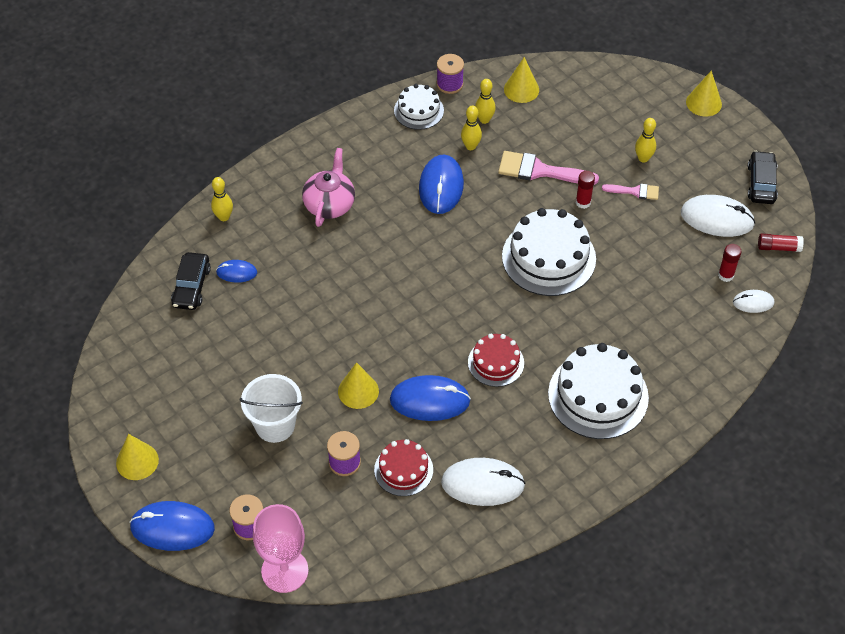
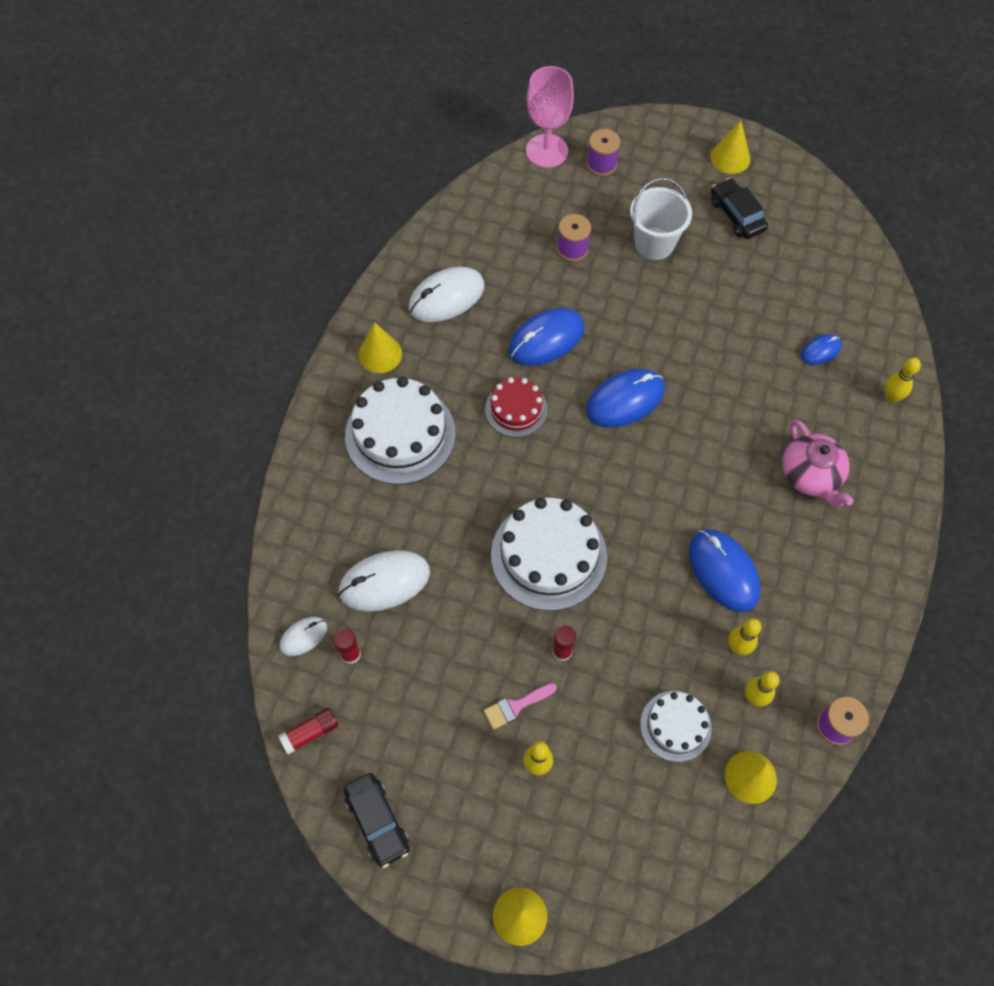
camera: 145 degrees right, 10 degrees up
blue mouse [129,501,215,551] -> blue mouse moved to [586,369,665,427]
black car [171,252,211,310] -> black car moved to [711,178,768,239]
yellow cone [338,362,379,409] -> yellow cone moved to [359,322,402,373]
red cake [374,439,433,496] -> none
white cake [394,84,444,130] -> white cake moved to [640,691,712,762]
pink brush [498,151,599,185] -> none
white mouse [681,195,755,237] -> white mouse moved to [338,550,430,612]

